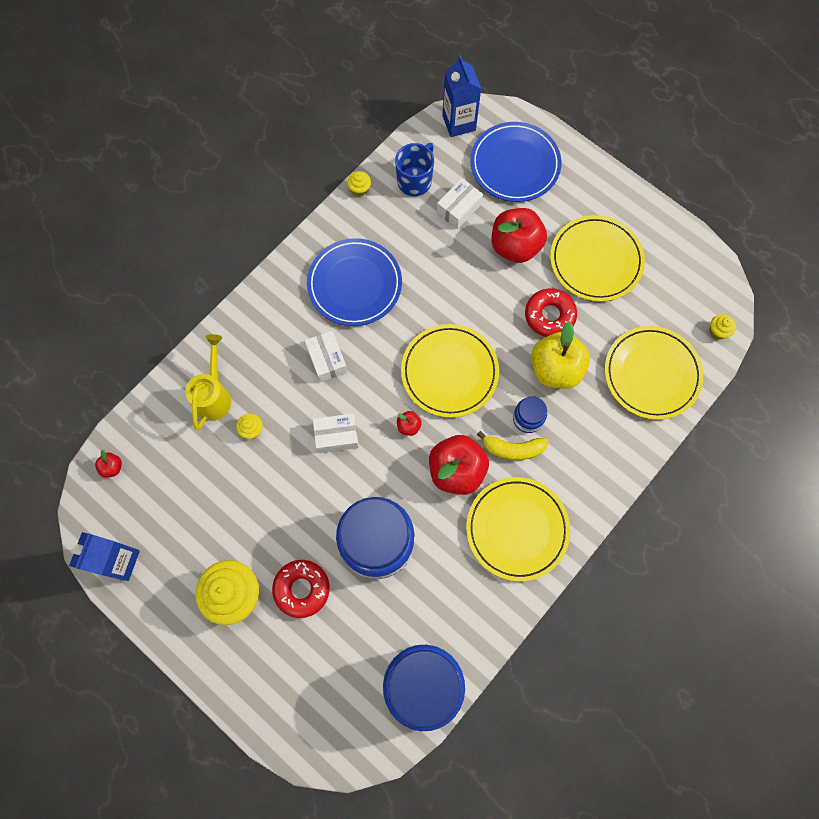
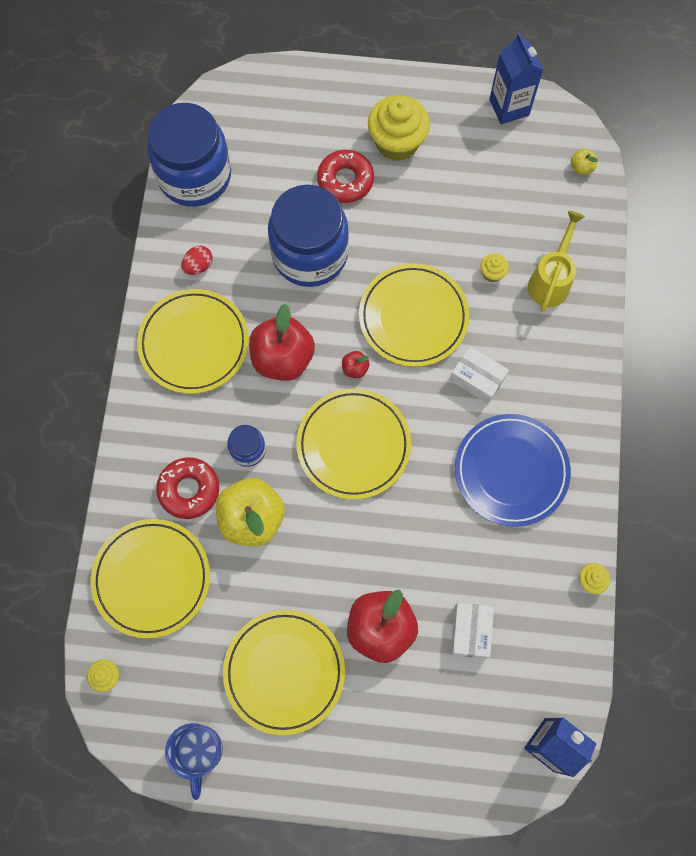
camera: 145 degrees right, 0 degrees up
red apple [95,450,122,478] -> yellow apple [571,148,598,175]
yellow watering can [185,334,231,430] -> yellow watering can turned 135 degrees counterclockwise [528,211,585,312]
white box [313,414,359,453] -> yellow plate [359,263,469,367]
blue mug [395,143,434,196] -> blue mug moved to [165,723,223,800]
blue plate [470,122,561,202] -> none
yellow banana [477,431,548,460] -> none
red donut [525,288,577,337] -> red donut moved to [156,457,219,519]
none -> red egg [181,246,213,275]

